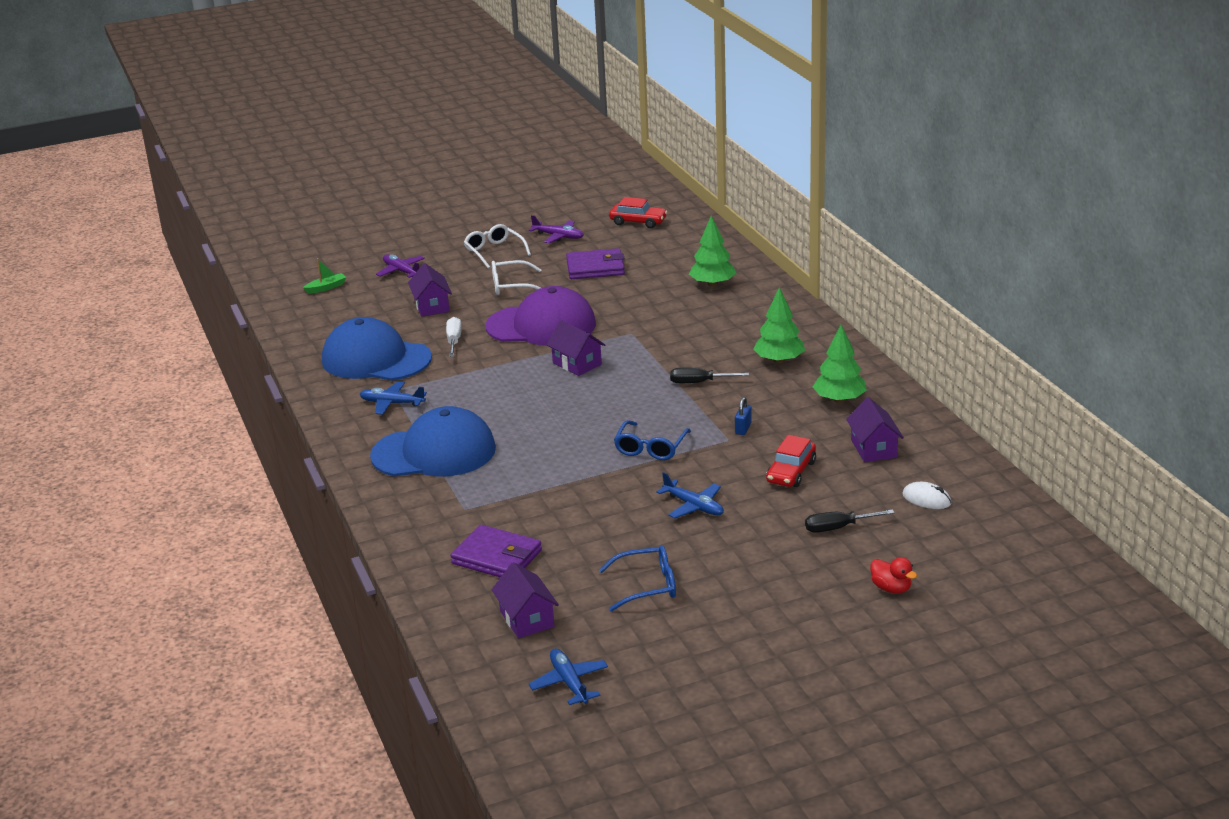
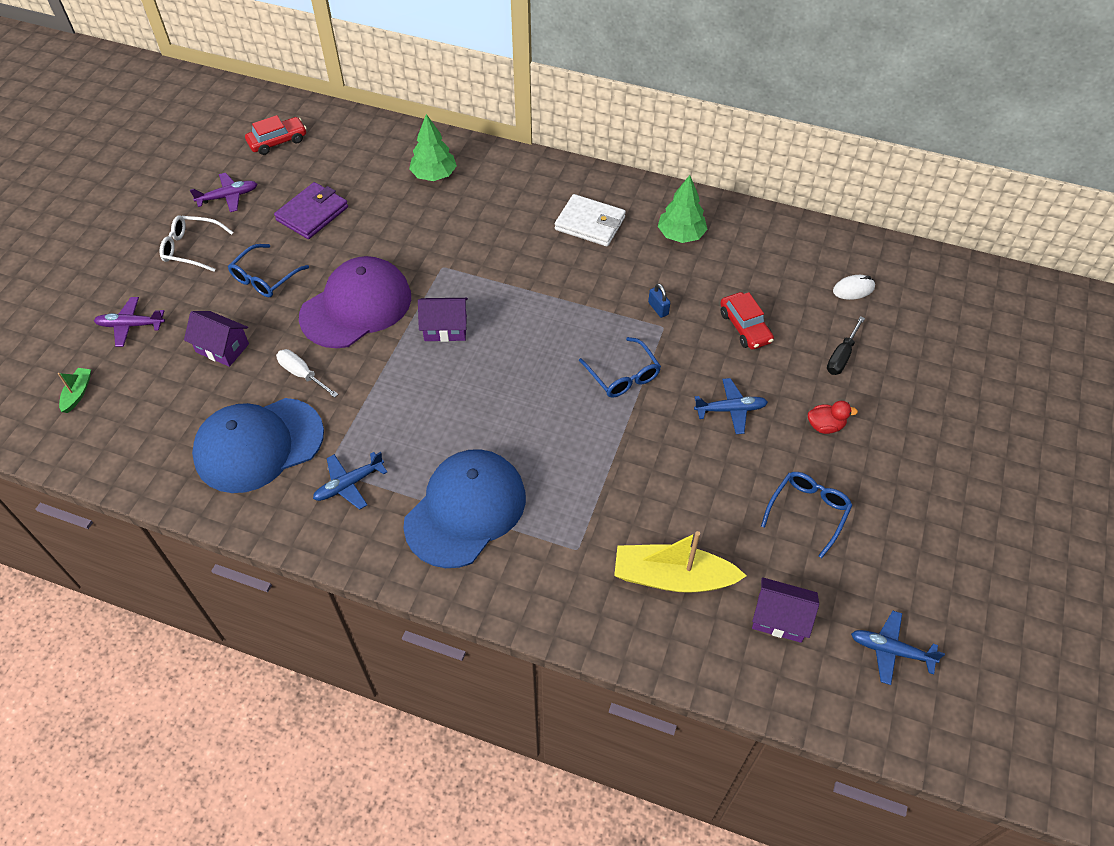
camera: 50 degrees left, 25 degrees up
purple wallet [451,525,542,577] -> yellow boat [614,531,747,593]
white glasses [492,260,541,295] -> blue glasses [228,244,309,297]
black screwdriver [670,368,749,383] -> none
green tree [753,287,805,363] -> white wallet [555,194,626,246]
purple house [846,397,904,462] -> none
red duck [871,557,917,594] -> red duck moved to [808,401,858,434]

